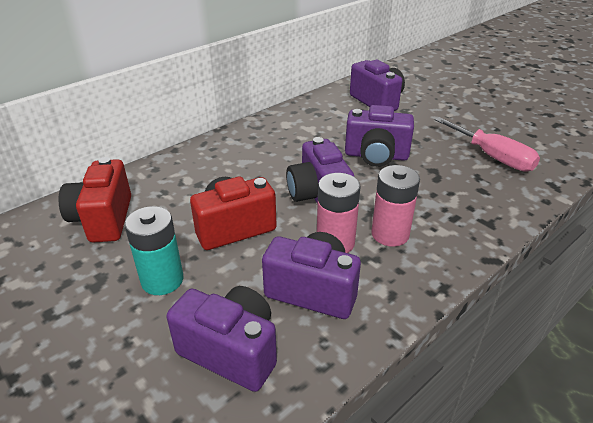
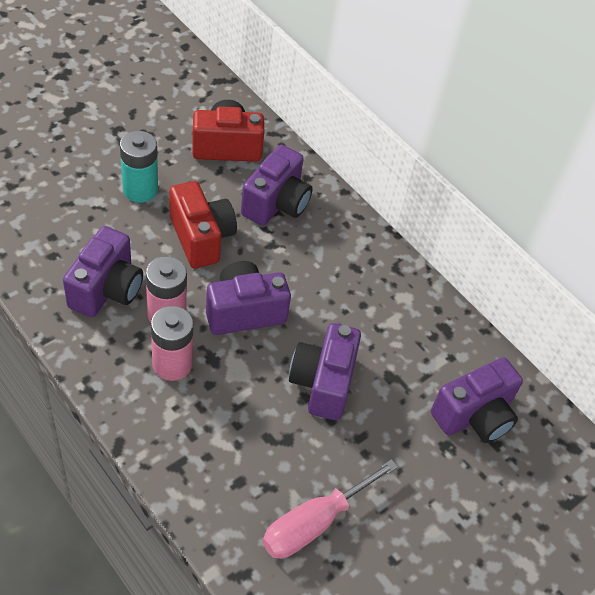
camera: 85 degrees right, 15 degrees up
purple camera [166,286,277,392] -> purple camera moved to [241,145,313,226]

